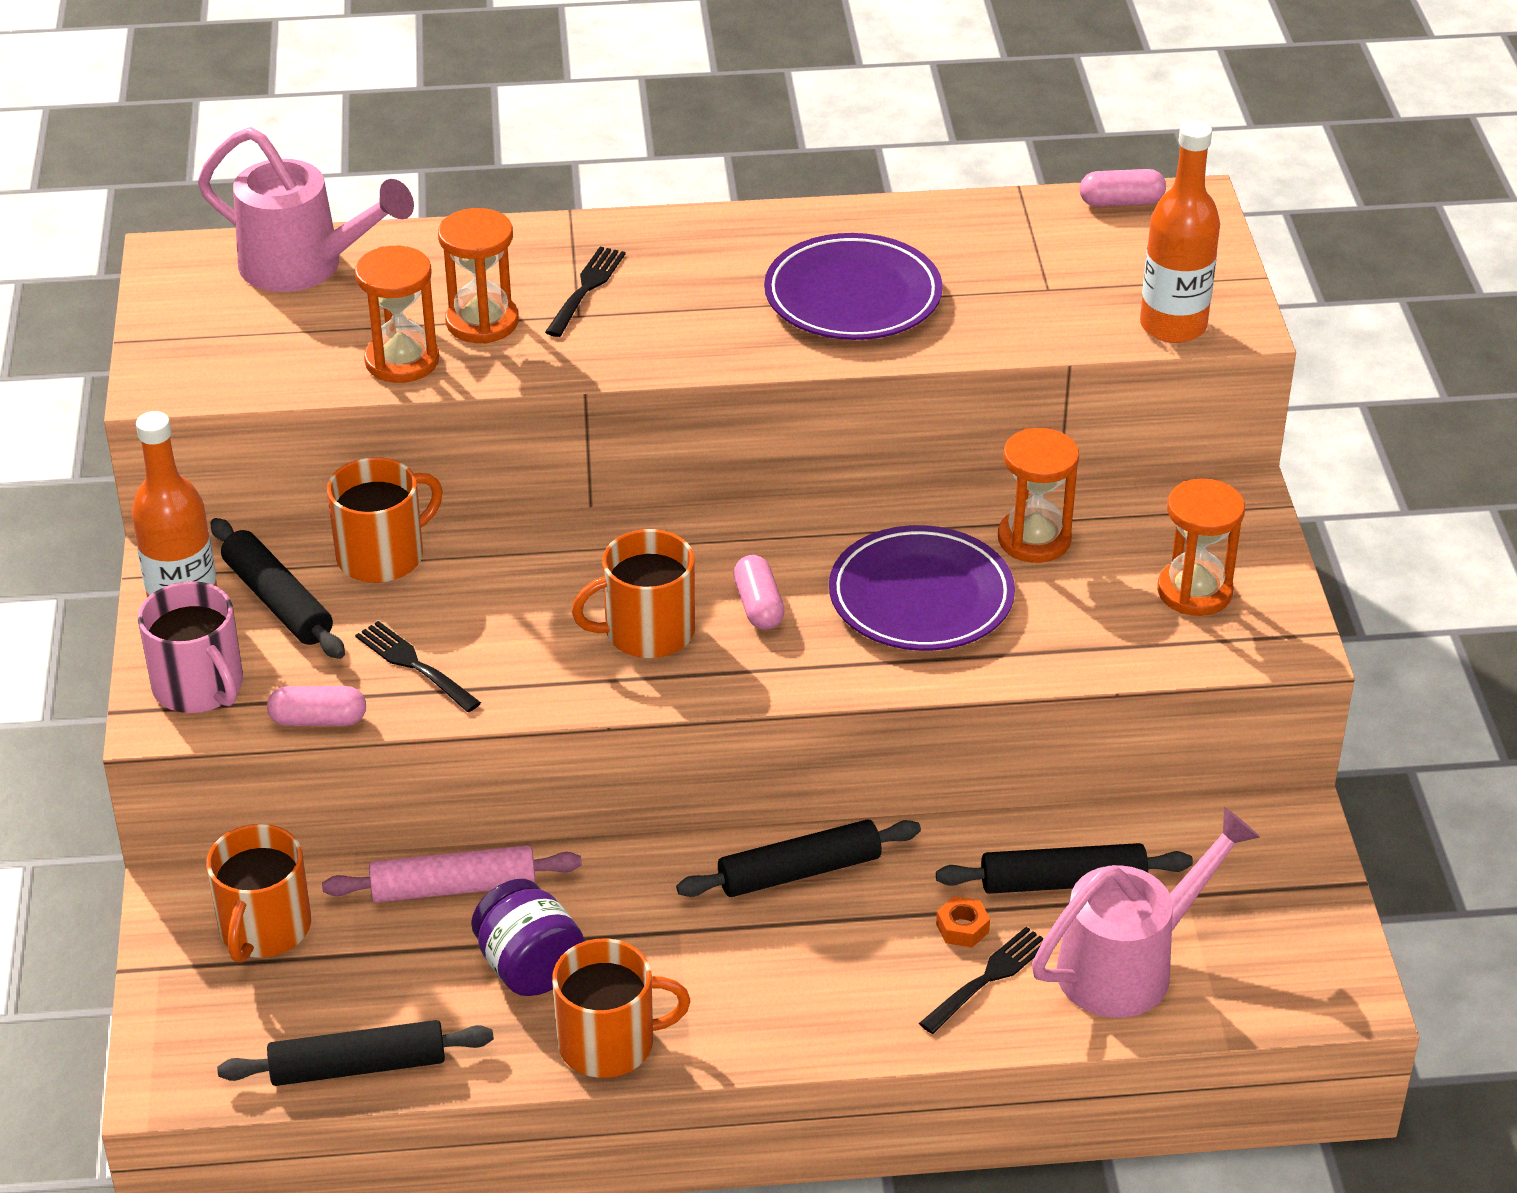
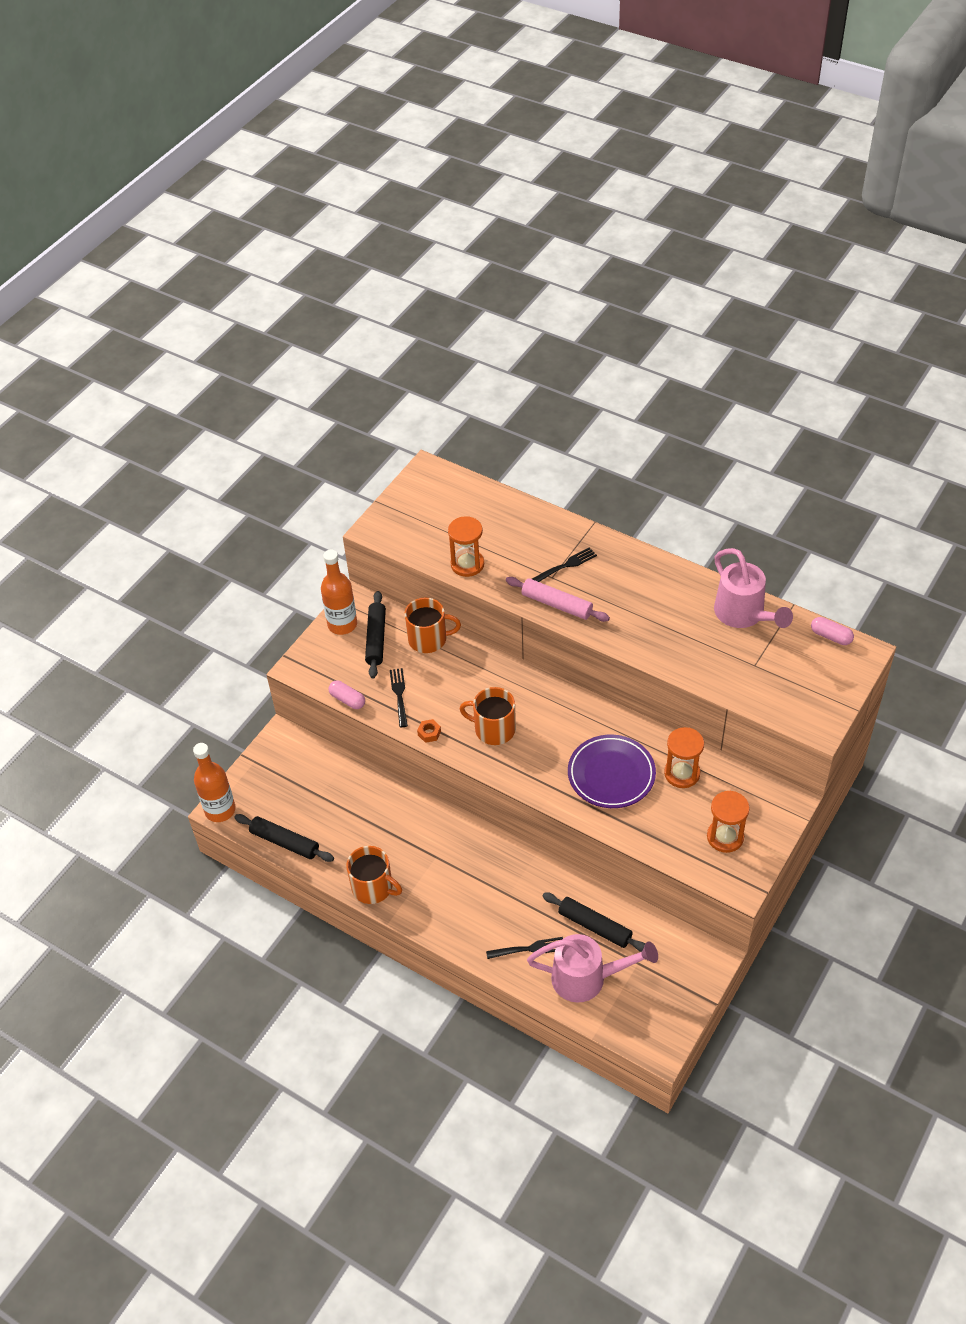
camera: 40 degrees right, 10 degrees up
pink mug [138,581,243,713] -> none
pink watering can [198,127,414,292] -> pink watering can moved to [714,548,793,628]
orange mug [206,824,311,963] -> none
pink rolling pin [322,845,582,903] -> pink rolling pin moved to [506,577,610,622]
orange hourglass [438,208,519,344] -> none
purple jar [471,879,585,996] -> none
black rolling pin [676,820,921,897] -> none
pink capsule [734,555,785,630] -> none
purple plate [764,233,943,340] -> none
orange nut [936,896,990,947] -> orange nut moved to [417,719,441,743]
orange bottle [1140,120,1220,343] -> orange bottle moved to [193,743,236,822]

